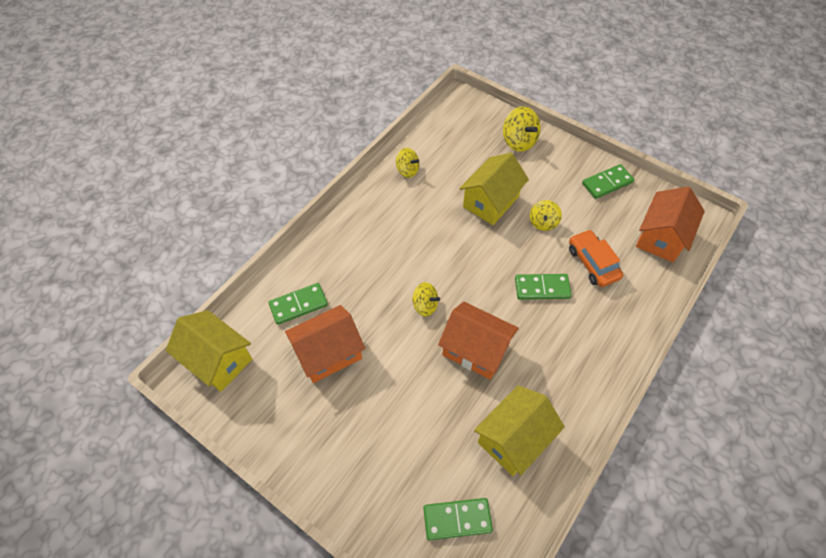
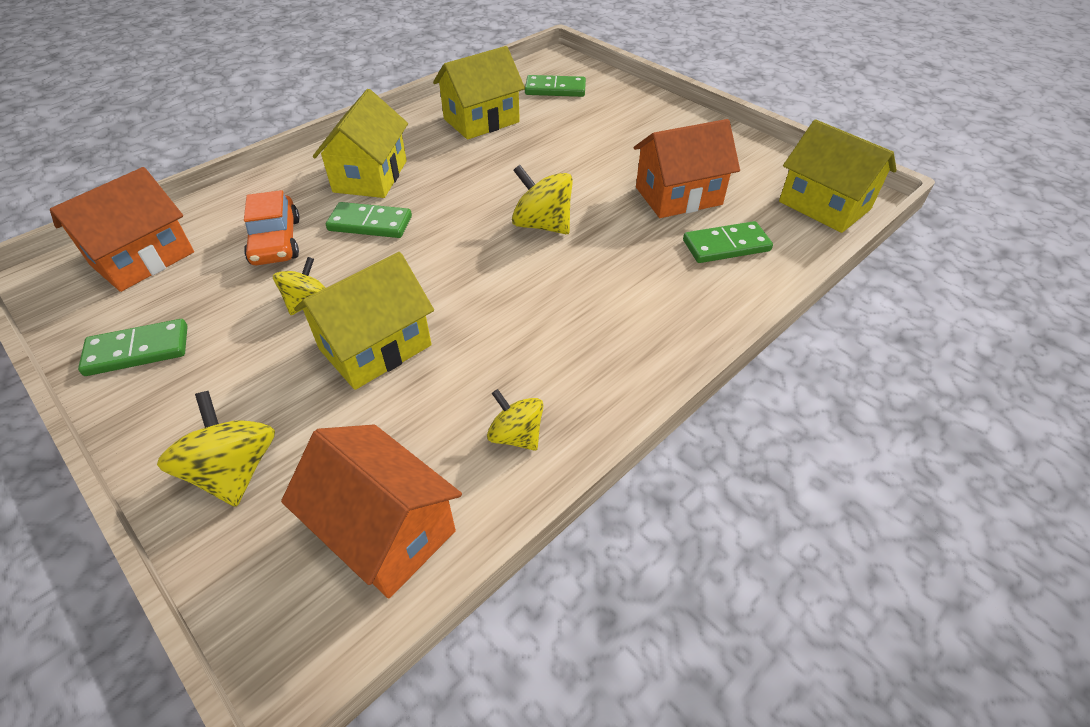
camera: 170 degrees left, 10 degrees down
yellow spinning top [412,282,440,317] -> yellow spinning top [512,165,573,234], size x1.52
orange house [438,302,519,380] -> orange house moved to [281,425,462,598]
none -> yellow house [313,89,408,198]

